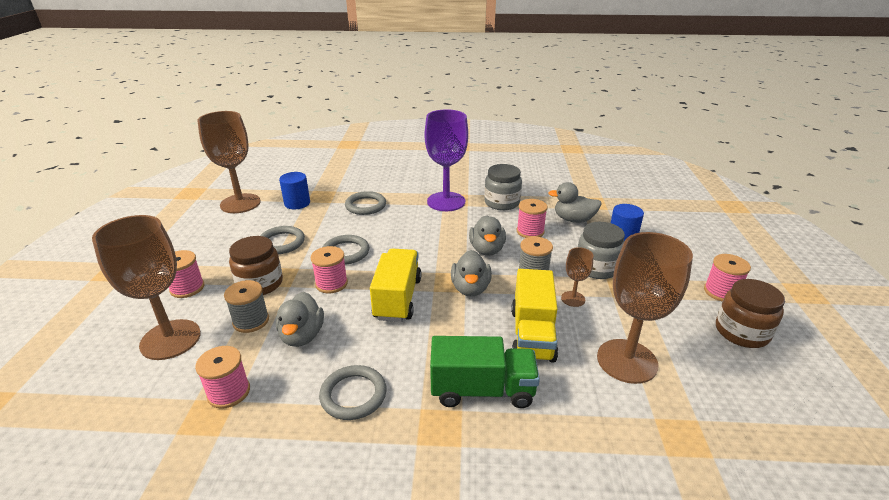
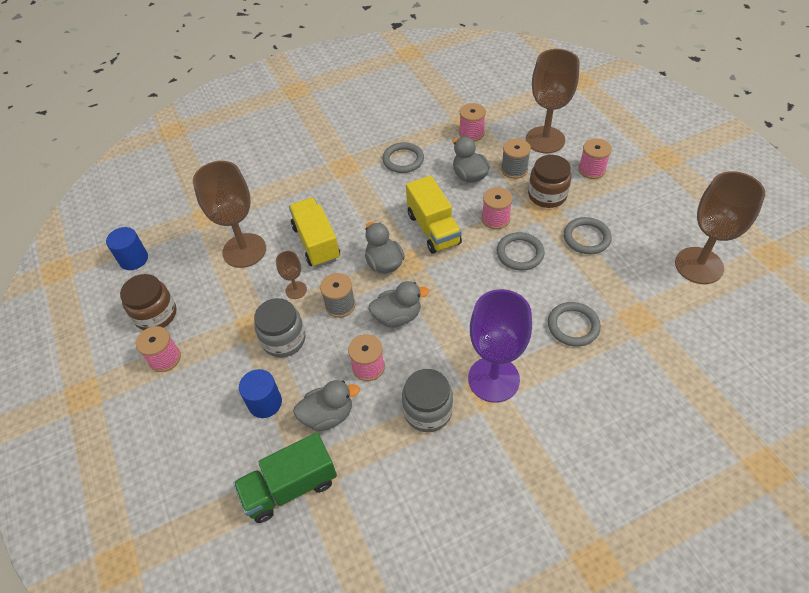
camera: 155 degrees right, 20 degrees up
blue cylinder [279,172,310,209] -> blue cylinder moved to [106,227,148,270]
green truck [430,336,540,408] -> green truck moved to [233,432,337,523]
grey duck [469,215,506,256] -> grey duck turned 105 degrees clockwise [368,281,429,327]

